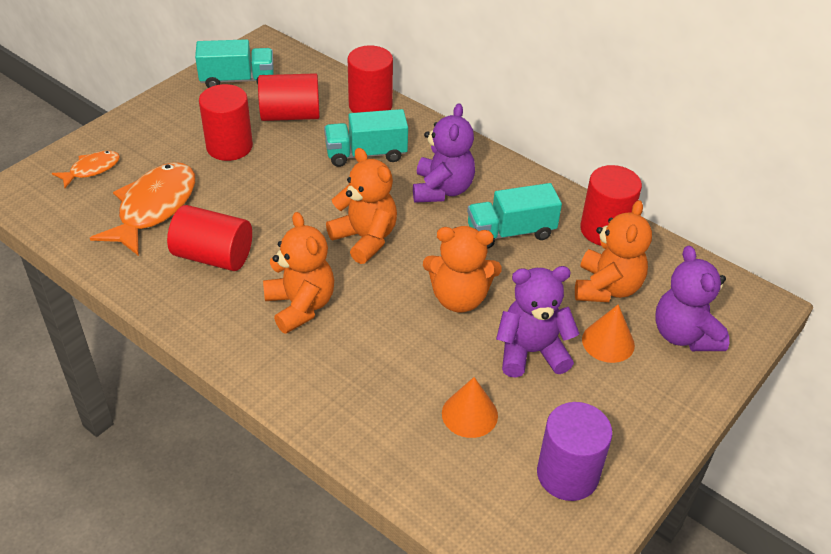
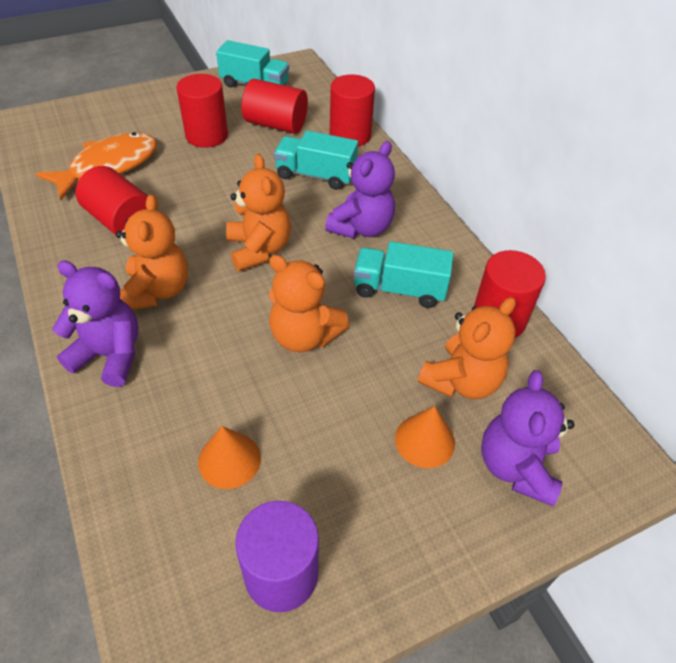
camera: 25 degrees right, 5 degrees up
orange fish [52,151,120,188] -> none
purple teddy bear [496,266,579,378] -> purple teddy bear moved to [52,260,138,387]

